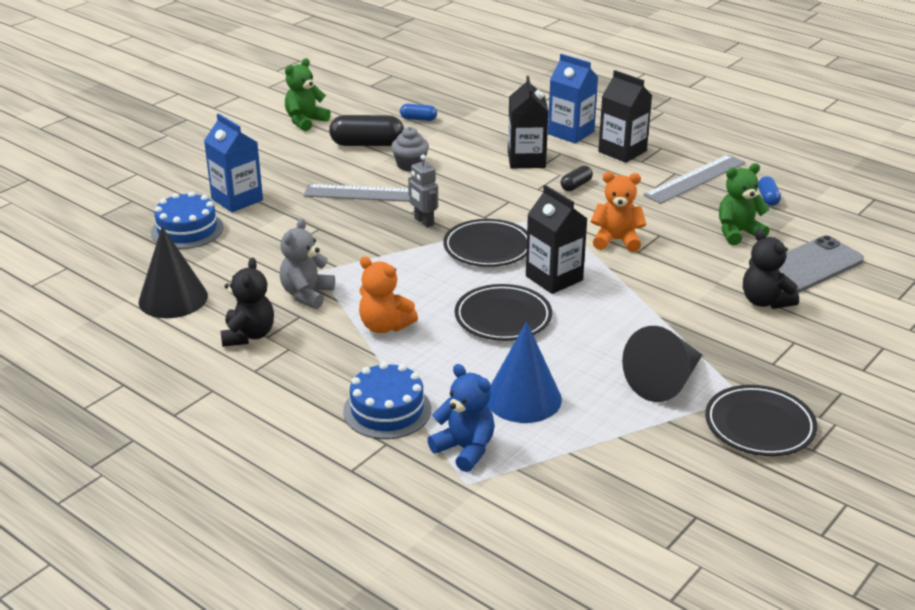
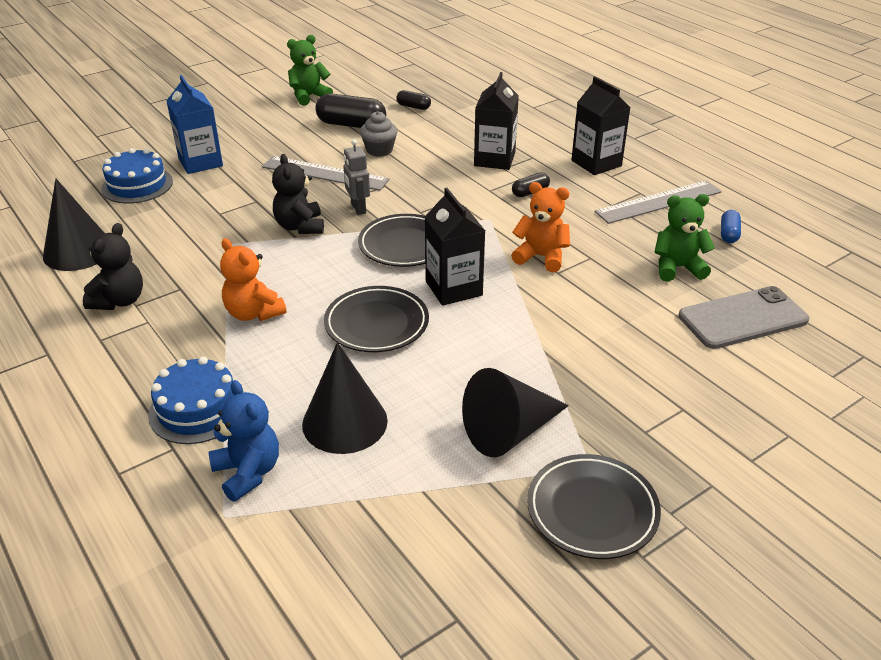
camera: 15 degrees right, 5 degrees up
grey teddy bear [280,219,335,309] -> none
blue capsule [400,104,437,121] -> black capsule [396,90,431,110]
blue cone [487,322,562,423] -> black cone [302,342,388,454]
blue carton [548,54,598,143] -> none
black teddy bear [743,229,799,309] -> black teddy bear moved to [272,154,324,234]

